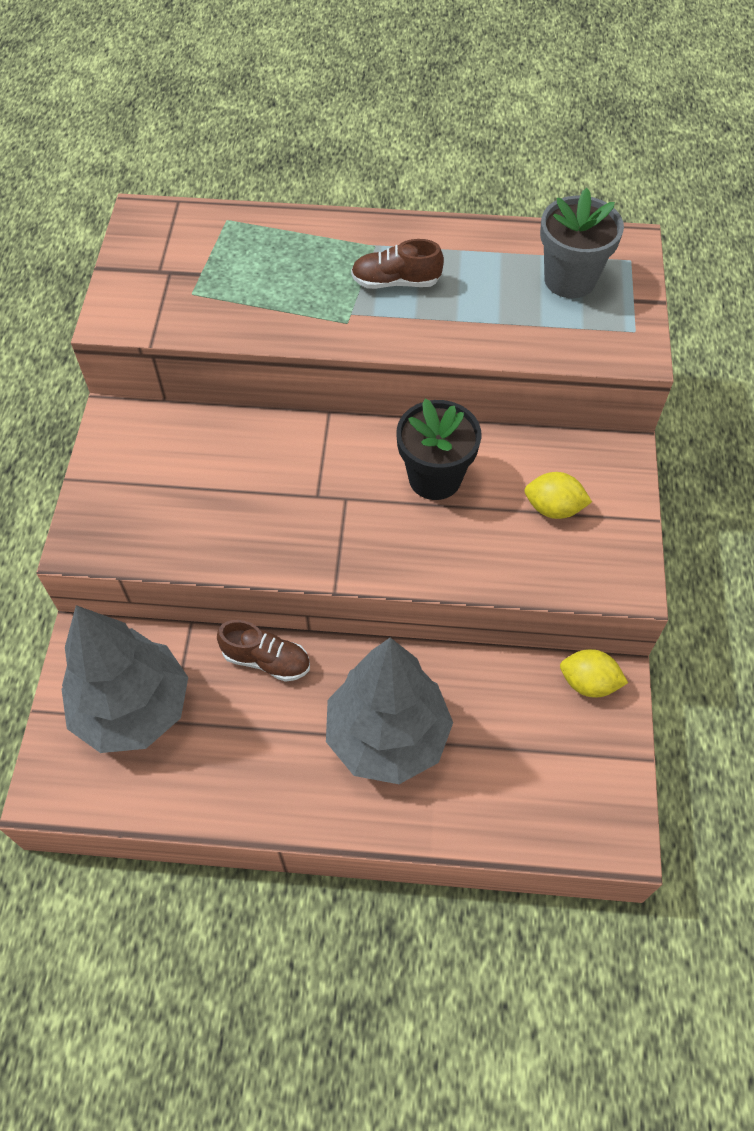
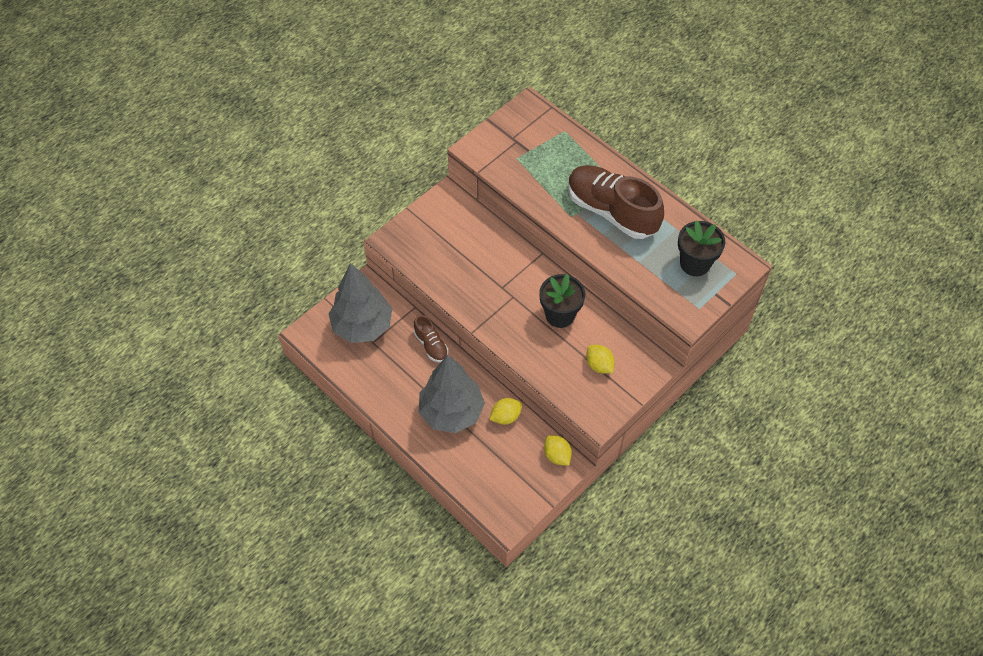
camera: 40 degrees right, 0 degrees up
brown shoe [351,239,444,289] -> brown shoe [568,165,664,239], size x2.11
grey flower pot [540,188,624,298] -> black flower pot [678,220,725,276]
none -> yellow lemon [489,398,522,425]

